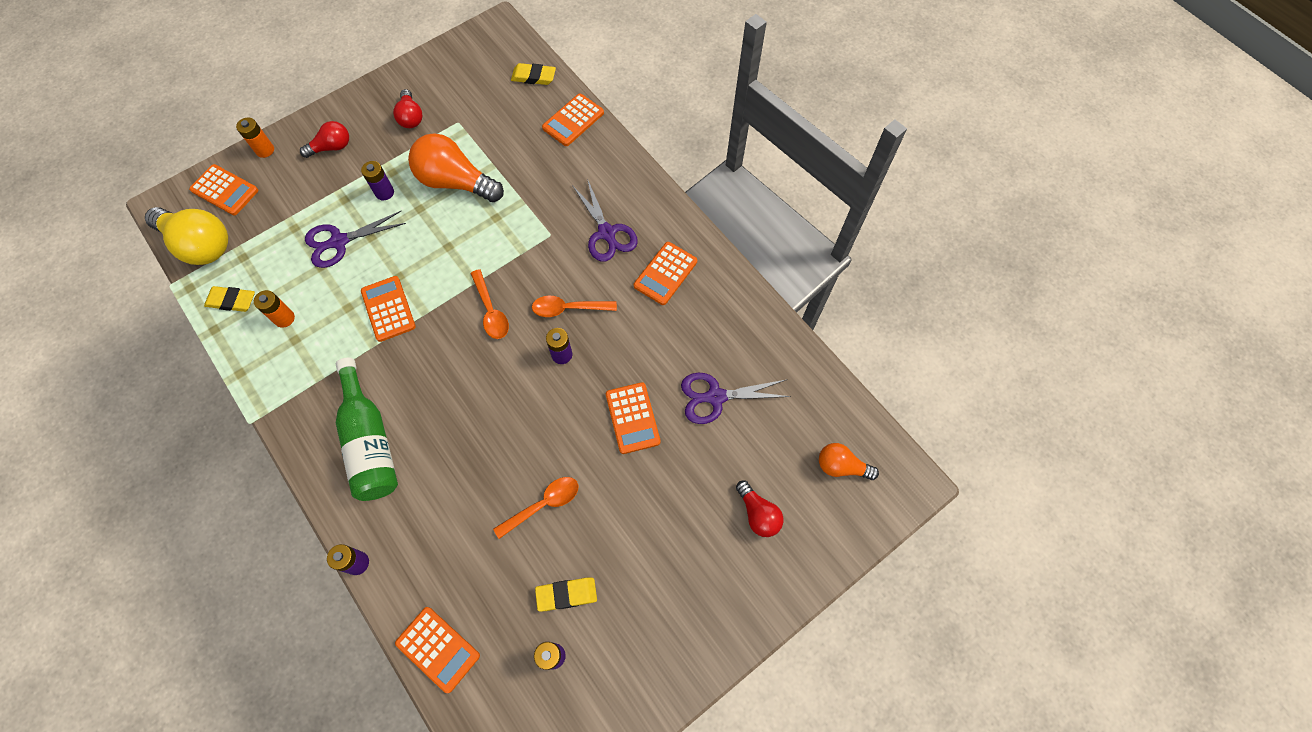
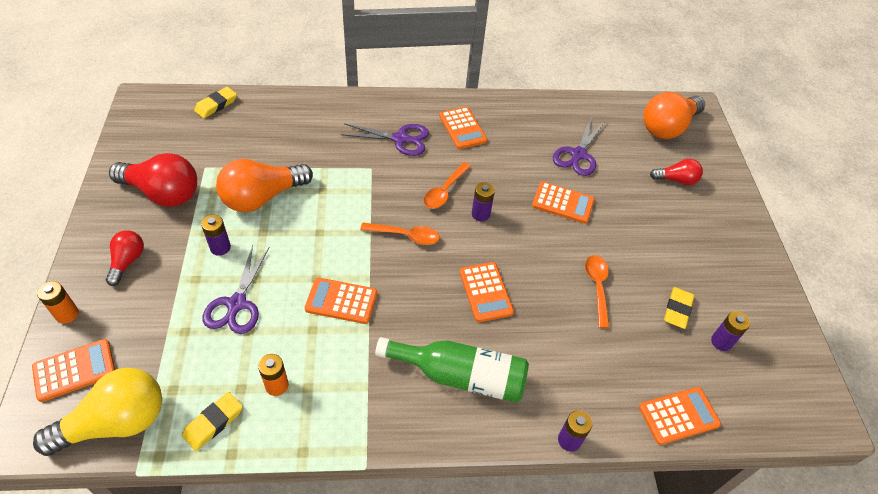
camera: 60 degrees left, 15 degrees down
red light bulb [393,89,422,128] -> red light bulb [109,153,197,207], size x1.82
orange calculator [542,94,604,146] -> orange calculator moved to [459,262,514,322]
orange light bulb [819,443,879,480] -> orange light bulb [643,92,705,139], size x1.82

